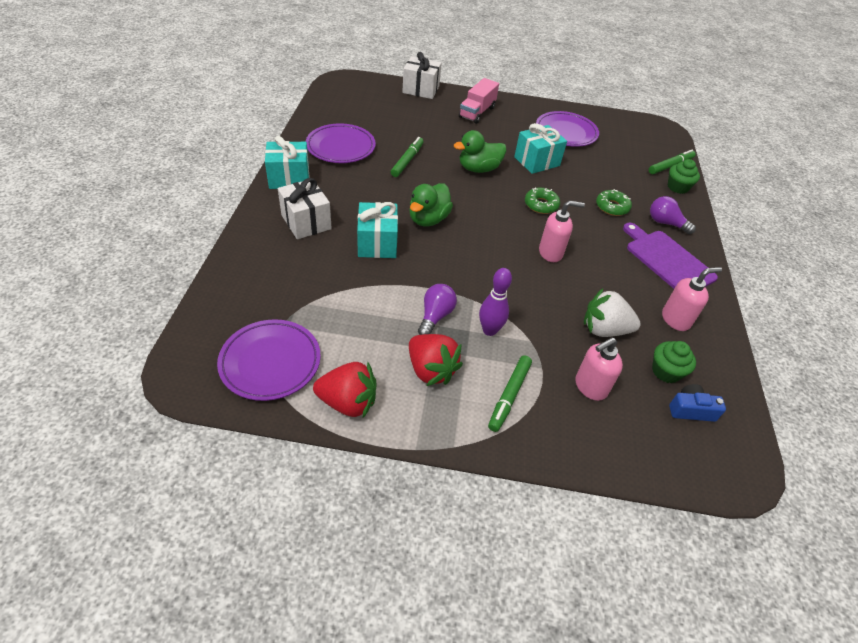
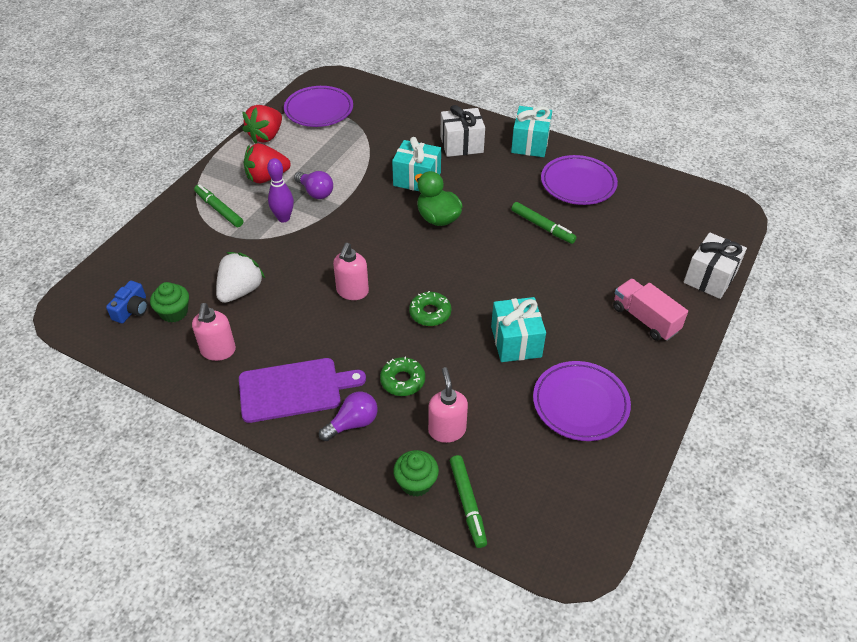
camera: 115 degrees right, 0 degrees up
green duck [454,130,506,173] -> none
pink soap dispenser [576,338,623,401] -> pink soap dispenser moved to [428,367,468,443]

